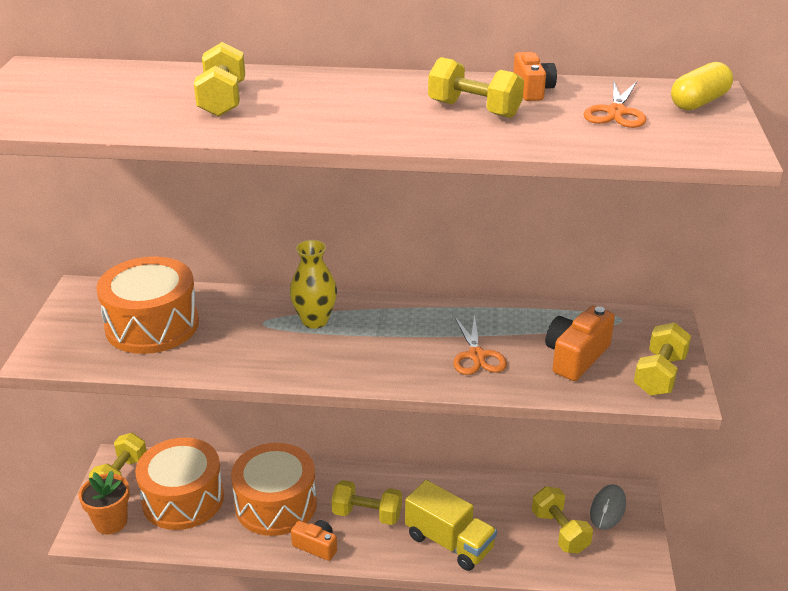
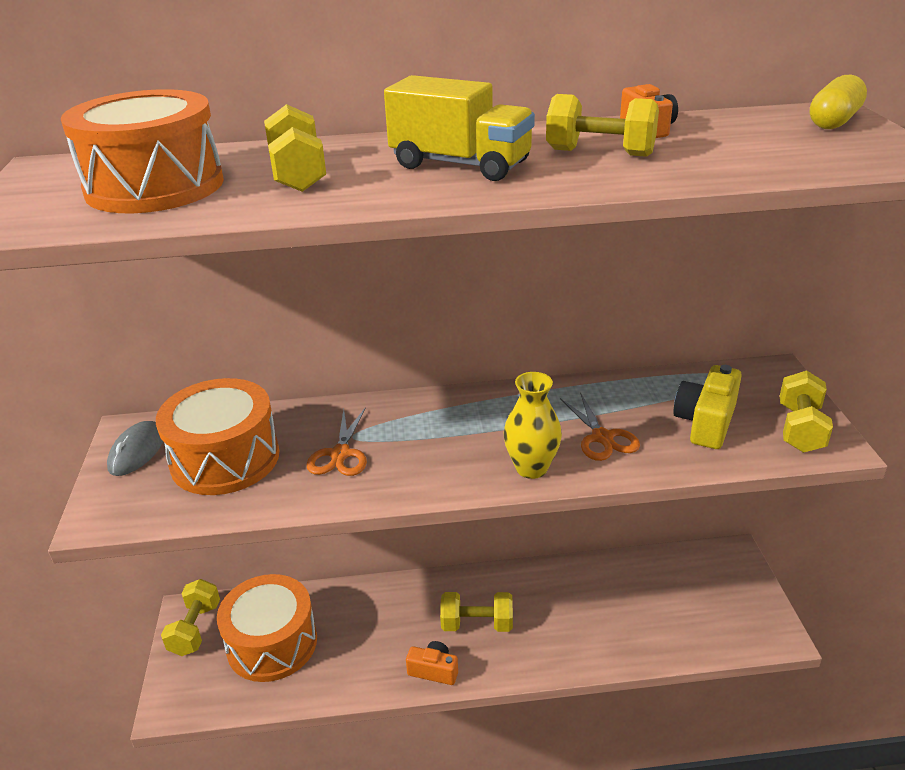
camera: 10 degrees left, 0 degrees up
orange flower pot [79,471,130,534] -> none
orange drum [231,443,317,536] -> orange drum moved to [61,89,224,213]
yellow vase [290,240,337,329] -> yellow vase moved to [503,372,562,479]
yellow truck [405,480,497,571] -> yellow truck moved to [384,75,535,181]
yellow dumbbell [532,486,593,554] -> none
orange camera [545,306,615,381] -> yellow camera [673,365,742,449]
orange scissors [584,80,647,128] -> orange scissors moved to [307,407,367,476]
grey mouse [590,484,626,530] -> grey mouse moved to [107,421,163,476]

